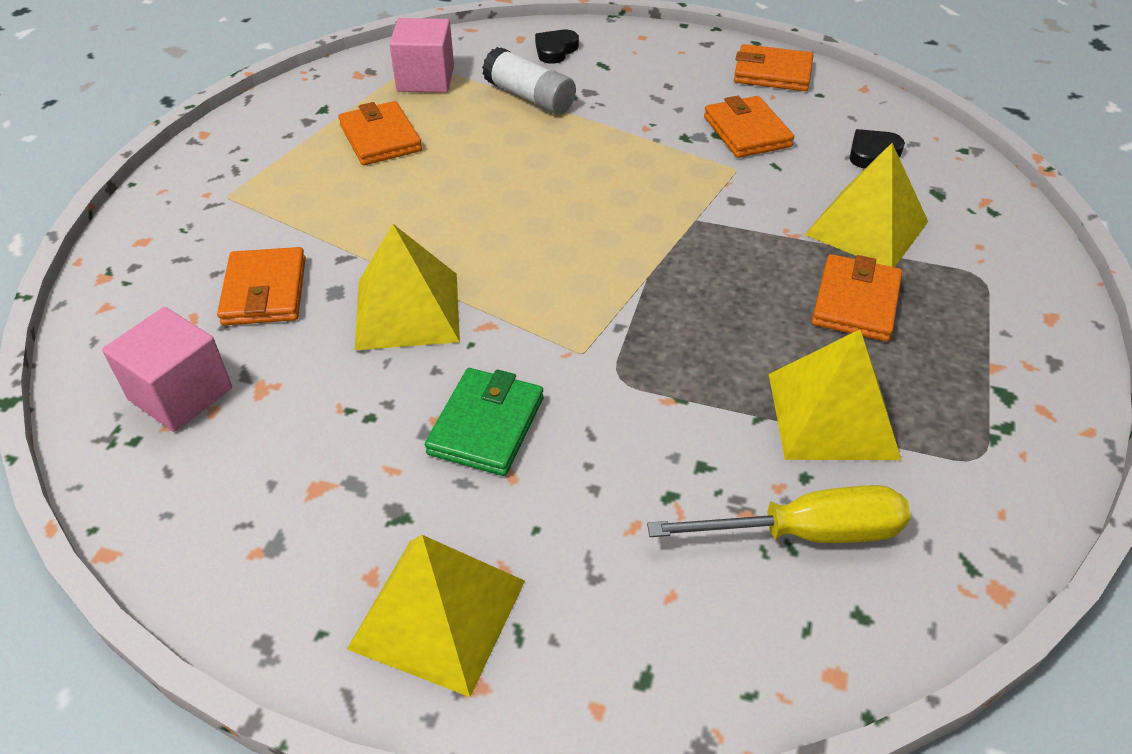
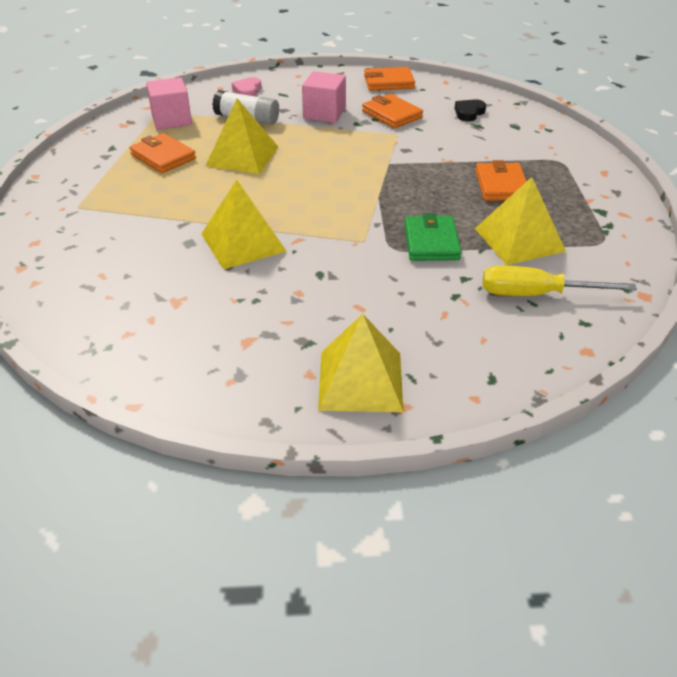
camera: 20 degrees left, 5 degrees down
pink cube [102,307,232,432] -> pink cube moved to [302,71,346,123]
orange wallet [217,247,306,325] -> none
green wallet [425,368,544,476] -> green wallet moved to [404,213,461,261]
black heart [535,30,579,64] -> pink heart [232,77,262,97]
yellow screwdriver [647,485,910,543] -> yellow screwdriver turned 150 degrees counterclockwise [482,265,637,296]
yellow pyramid [805,143,928,267] -> yellow pyramid moved to [205,99,278,174]

